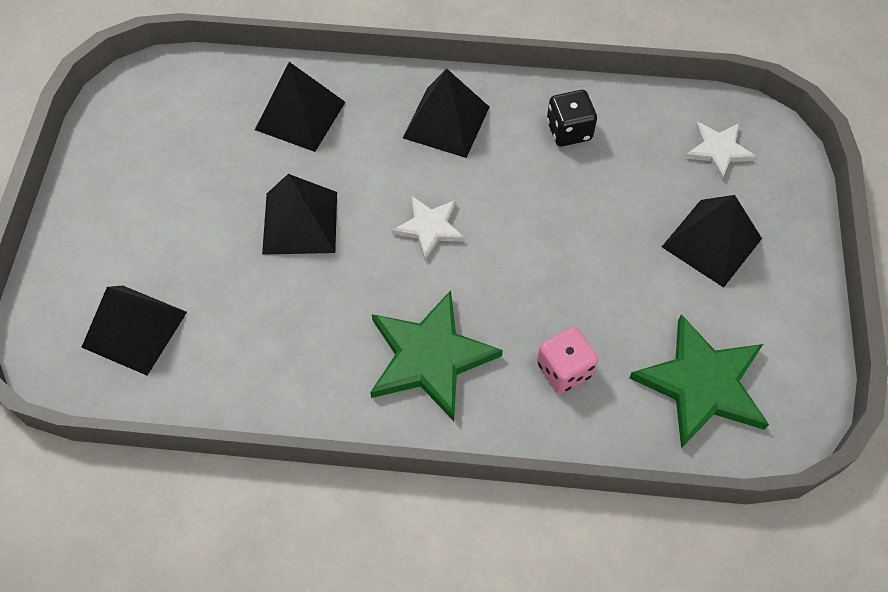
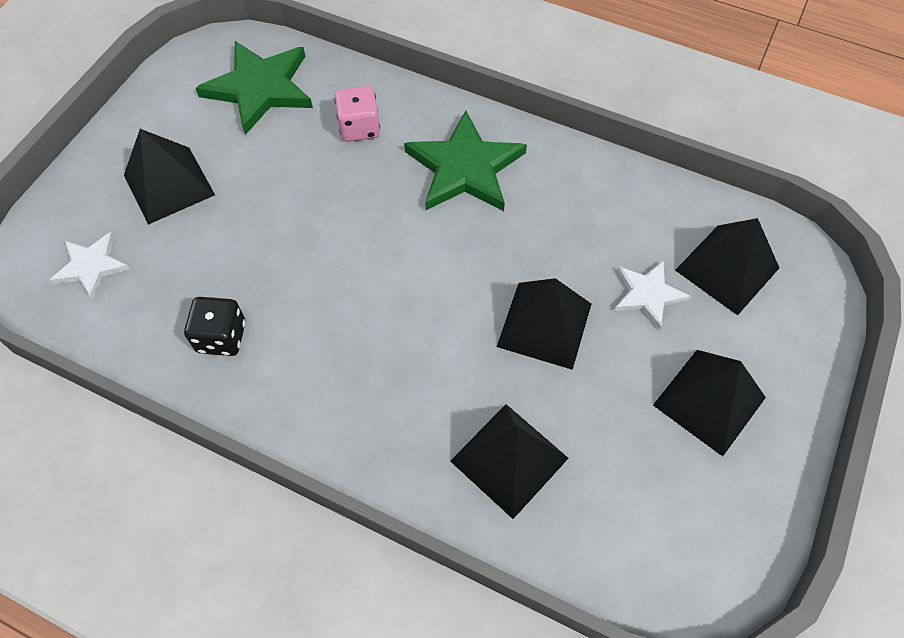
camera: 160 degrees left, 0 degrees up
white star [392,196,465,260] -> white star moved to [614,261,690,330]
black pyramid [403,69,489,158] -> black pyramid moved to [653,350,766,456]

